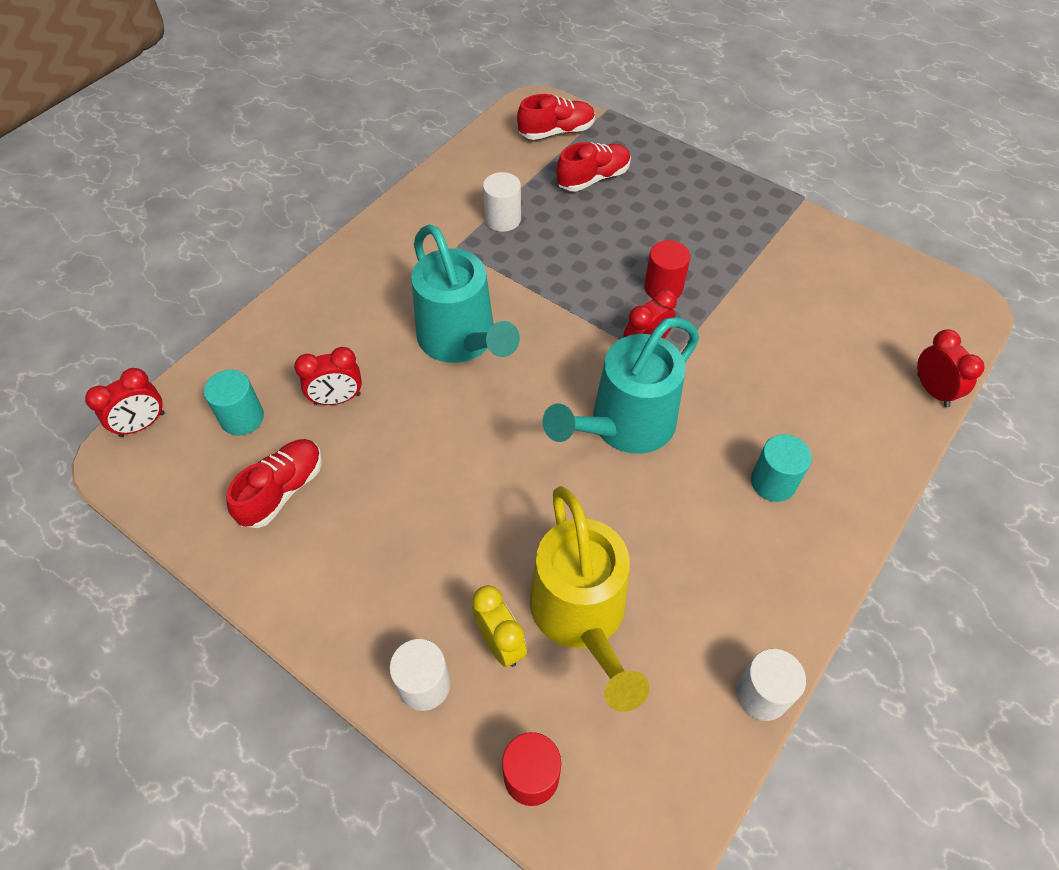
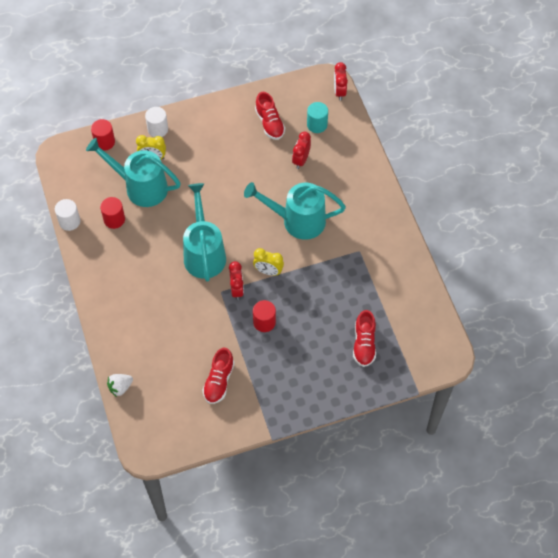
camera: 125 degrees right, 5 degrees up
white cylinder [483,172,521,232] -> none
red shoe [517,94,595,140] -> red shoe moved to [202,348,234,404]
yellow watering can [530,486,649,712] -> turquoise watering can [86,138,181,207]
turquoise cylinder [751,434,812,502] -> none
red clock [917,329,985,407] -> white strawberry [107,374,133,397]
none -> red cylinder [100,197,125,229]
none -> yellow clock [253,248,284,276]

